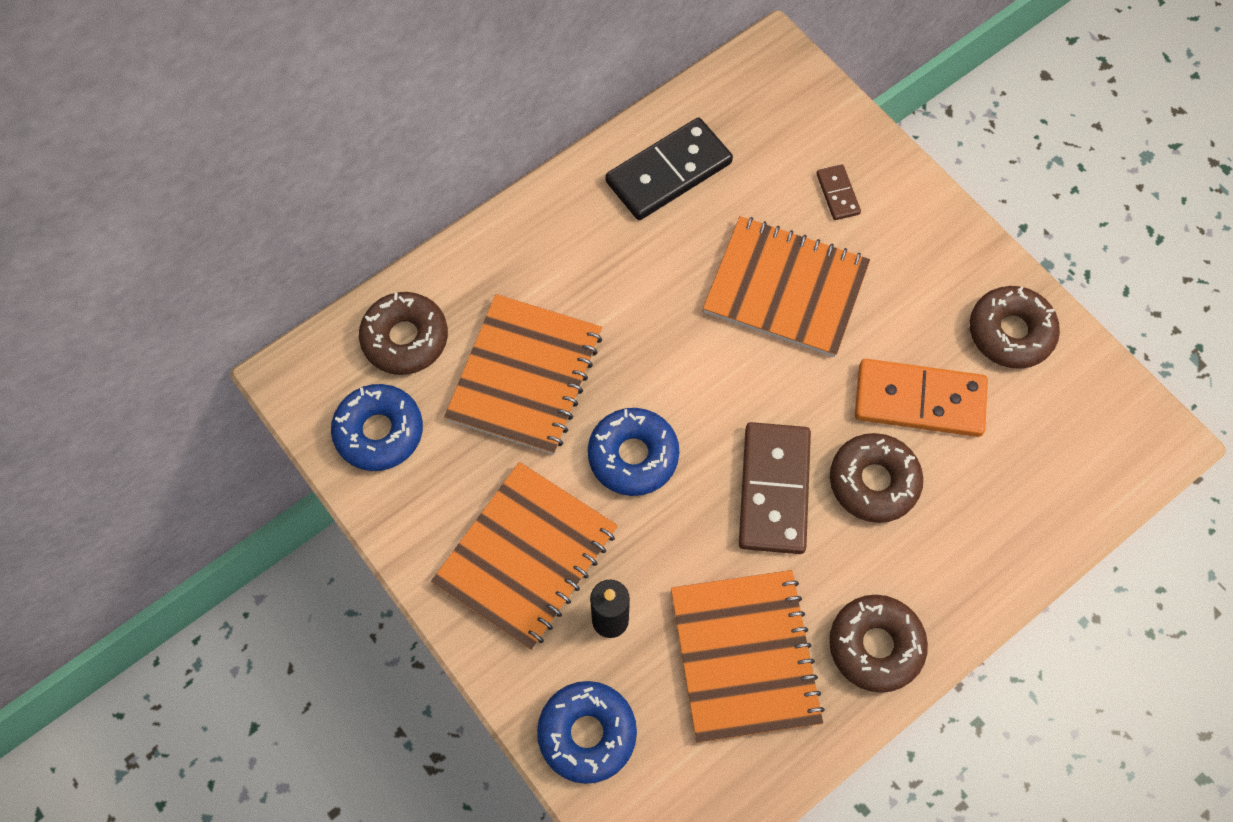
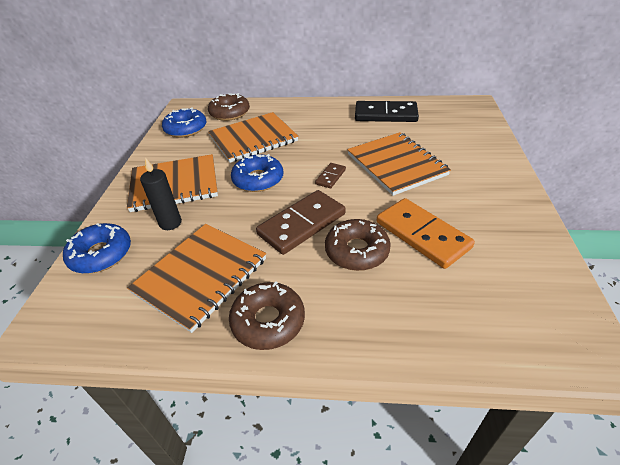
camera: 45 degrees right, 25 degrees down
brown domino [816,164,861,220] -> brown domino moved to [315,163,346,188]
brown donut [970,286,1060,369] -> none

